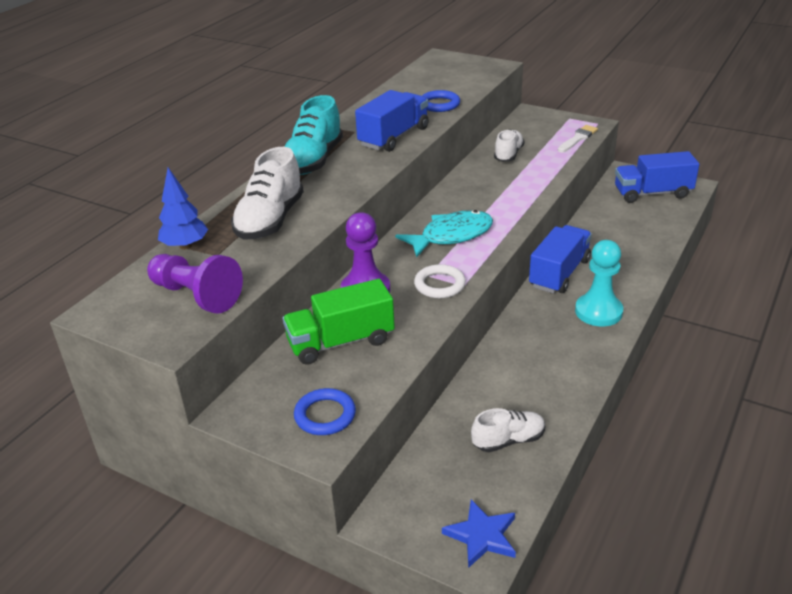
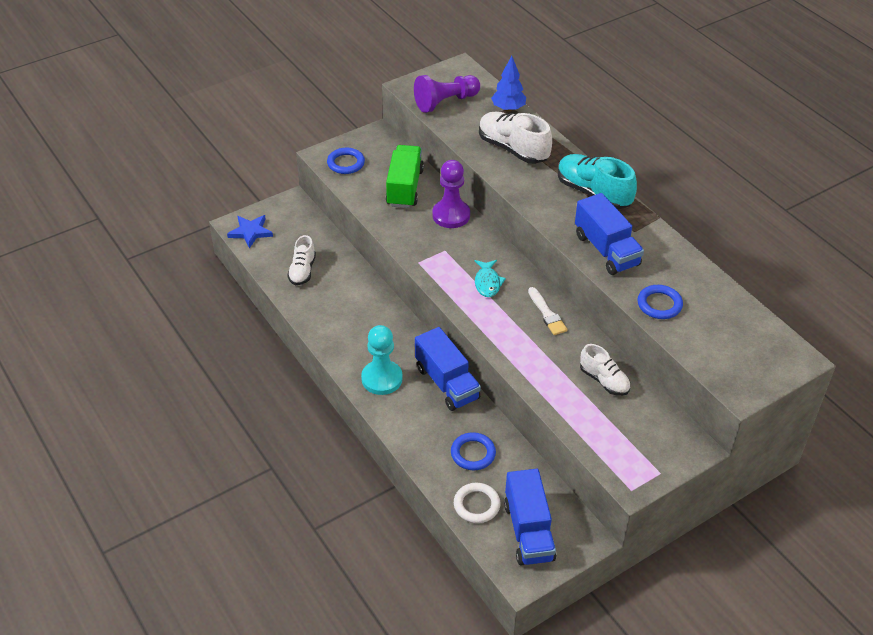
camera: 115 degrees right, 10 degrees up
turquoise fish [395,210,493,258] -> turquoise fish [475,260,506,297], size x0.61
white ring [414,264,466,298] -> white ring moved to [454,483,500,523]
white brush [558,125,598,152] -> white brush moved to [528,287,567,335]
blue truck [615,151,699,203] -> blue truck turned 150 degrees clockwise [504,469,556,565]
none -> blue ring [451,432,496,470]

